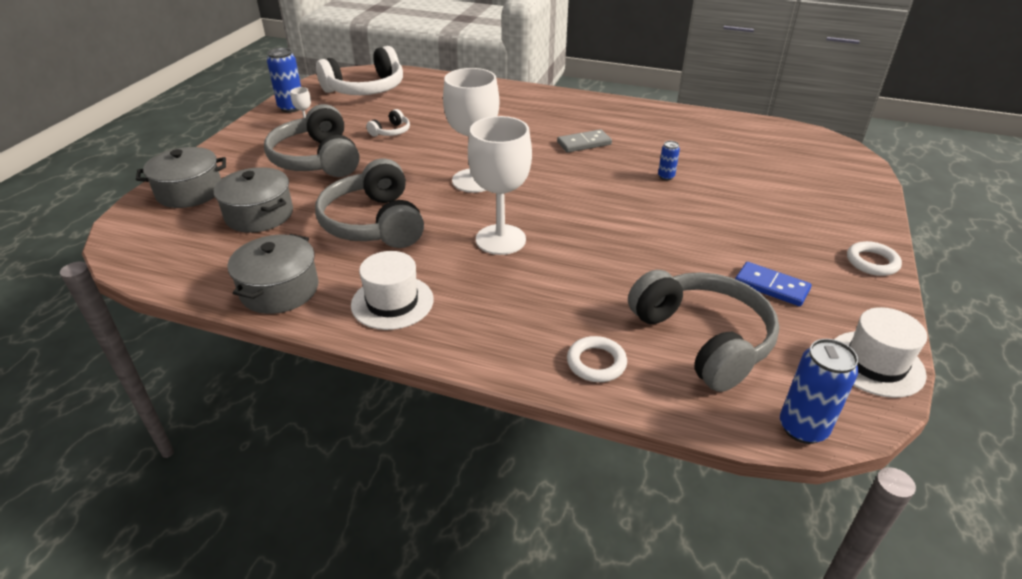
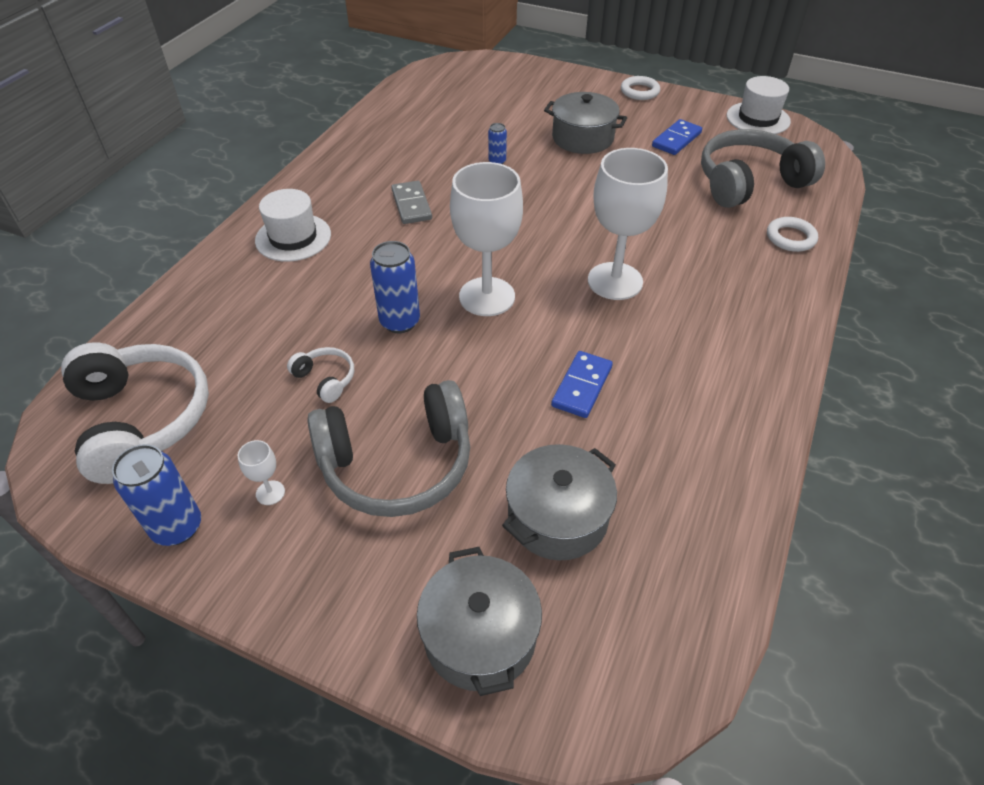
camera: 85 degrees left, 10 degrees up
grey pot [227,234,318,314] -> grey pot moved to [544,92,627,154]
grey headphones [315,158,424,248] -> blue domino [551,351,613,418]
white hat [351,251,434,330] -> white hat moved to [255,189,331,262]
blue can [780,339,858,444] -> blue can moved to [370,241,420,333]

